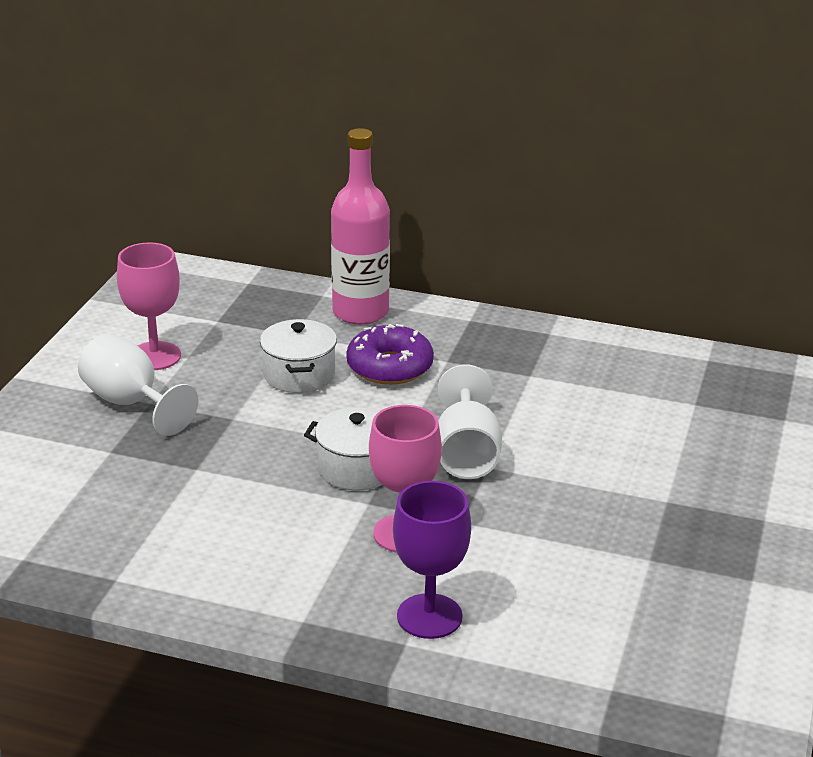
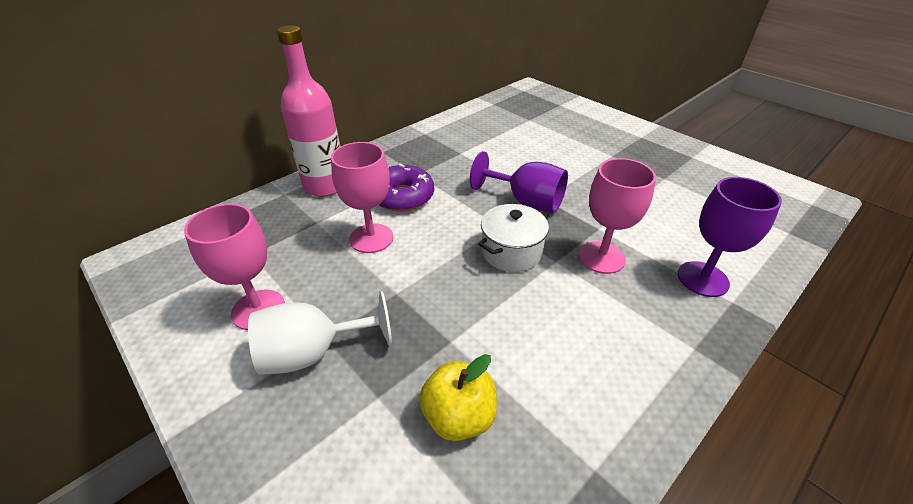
camera: 60 degrees left, 10 degrees up
white pot [260,319,337,393] -> pink goblet [331,142,393,253]
white goblet [438,365,502,479] -> purple goblet [470,151,568,213]
none -> yellow apple [419,354,497,441]

